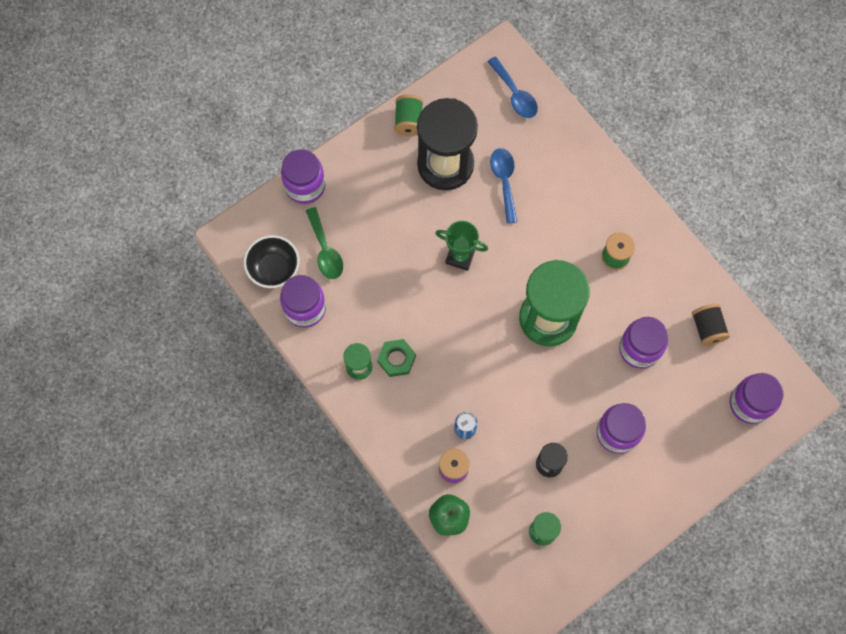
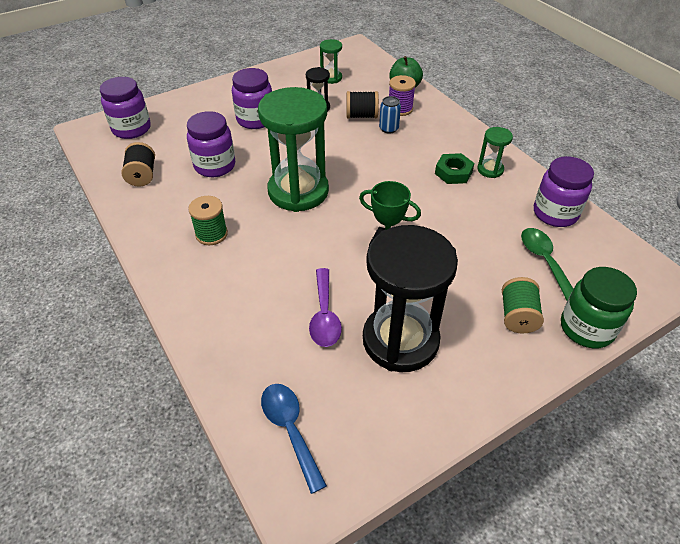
camera: 175 degrees left, 25 degrees down
black bowl [244,235,299,288] -> none
purple jar [281,149,325,204] -> green jar [561,267,637,349]
green spool [394,95,423,136] -> green spool moved to [502,277,544,333]
blue spoon [490,148,517,224] -> purple spoon [309,268,342,347]
none -> black spool [346,91,379,118]

